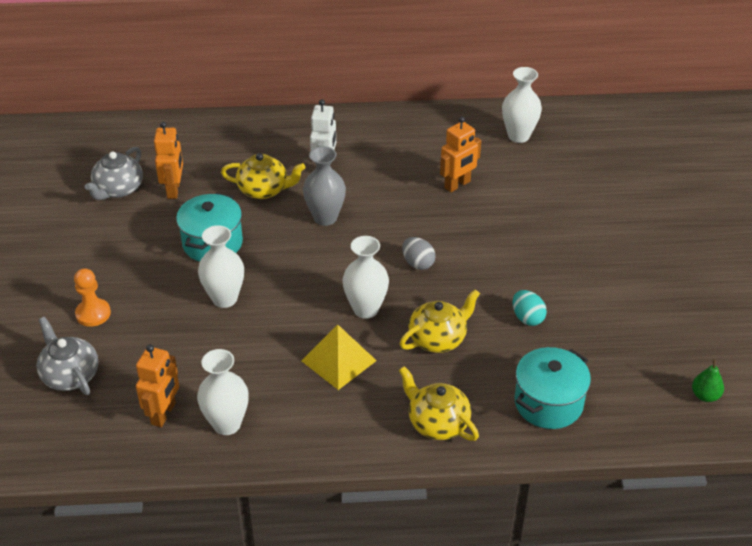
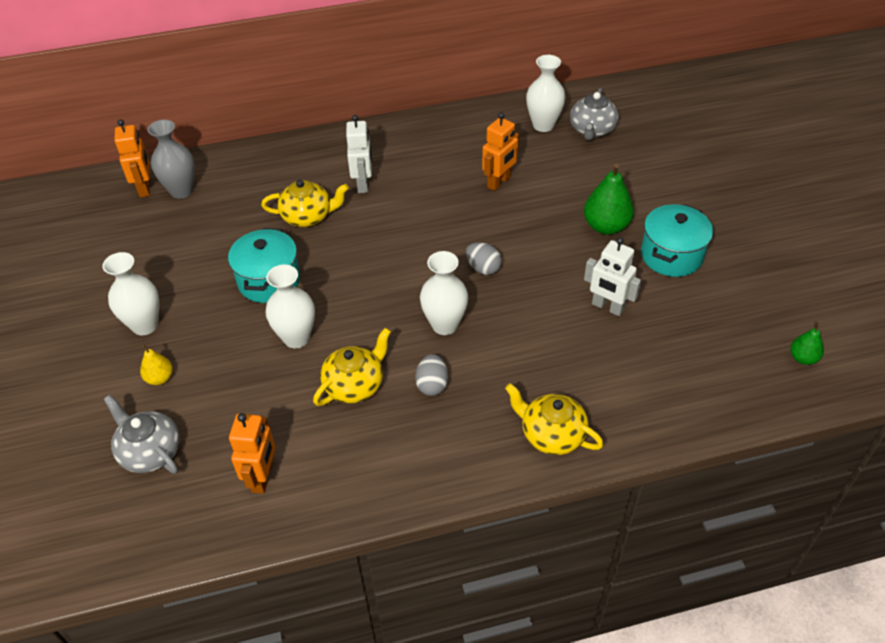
camera: 10 degrees left, 5 degrees up
orange pawn [74,268,111,327] -> yellow pear [140,345,173,385]
grey teapot [85,147,143,200] -> grey teapot moved to [570,88,619,140]
orange robot [154,122,183,199] -> orange robot moved to [114,119,150,198]
white vase [197,349,249,435] -> white vase moved to [102,252,159,335]
yellow pyramid [302,325,377,390] -> grey egg [415,354,448,396]
grey vase [303,146,346,226] -> grey vase moved to [148,120,195,199]
yellow teapot [400,289,480,353] -> yellow teapot moved to [313,328,391,406]
turquoise egg [512,290,547,326] -> white robot [584,237,641,316]
turquoise pot [515,347,591,429] -> turquoise pot moved to [641,204,713,277]
none -> green pear [584,163,634,235]

